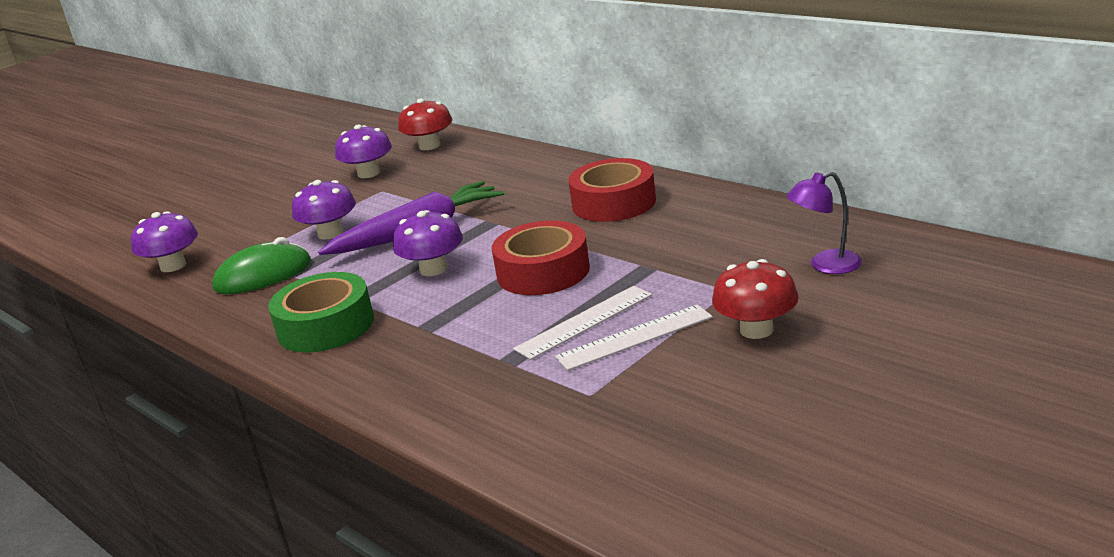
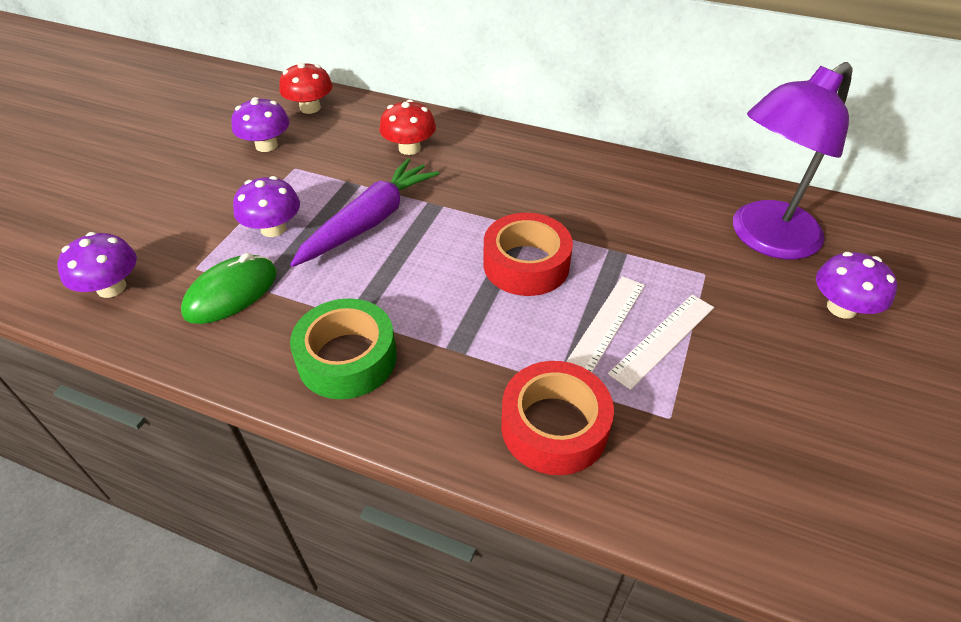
camera: 25 degrees left, 20 degrees up
purple mushroom [393,210,463,276] -> purple mushroom moved to [816,252,897,319]
red tape [568,158,656,222] -> red tape moved to [501,361,614,475]
red mushroom [712,259,799,339] -> red mushroom moved to [379,100,436,155]
purple lamp [787,171,862,274] -> purple lamp [733,62,853,259], size x2.17

